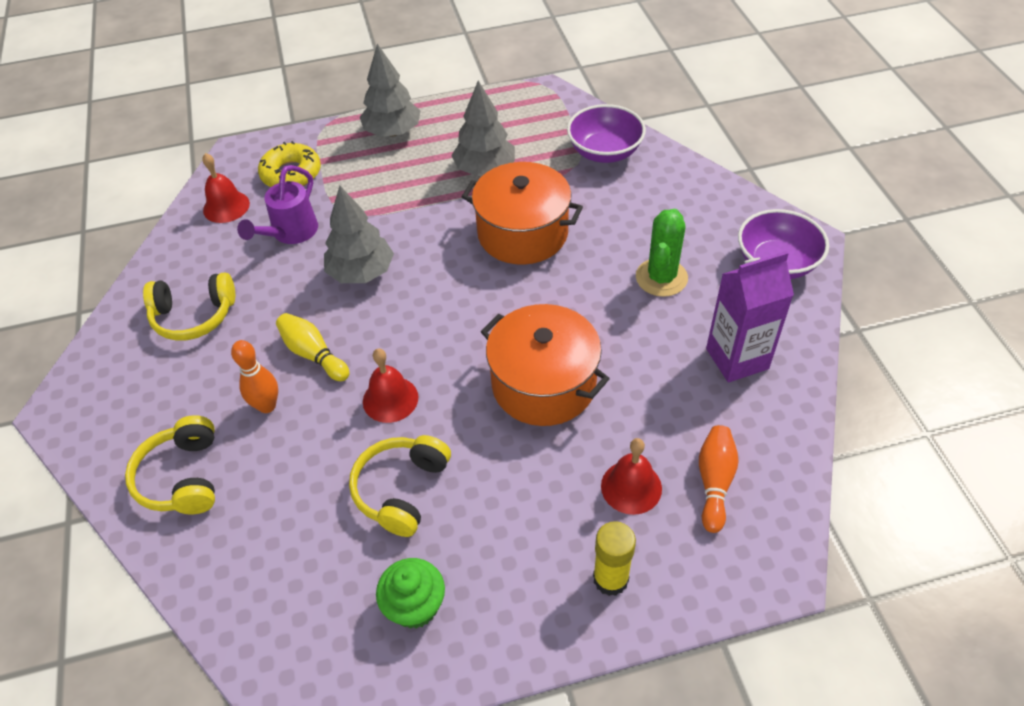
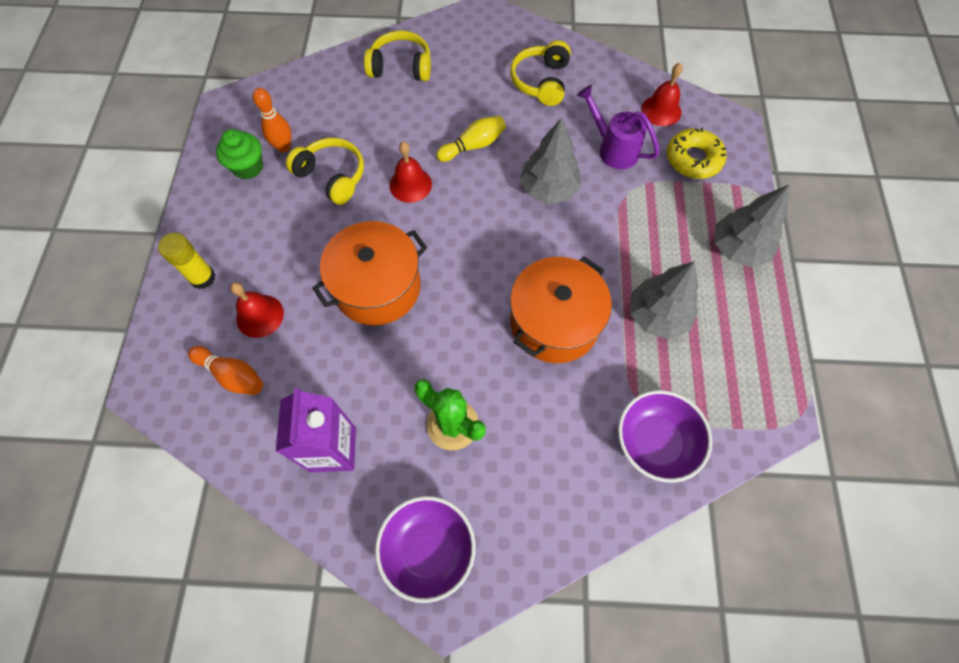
camera: 105 degrees right, 15 degrees up
orange bowling pin [231,340,278,413] -> orange bowling pin moved to [253,88,291,152]

